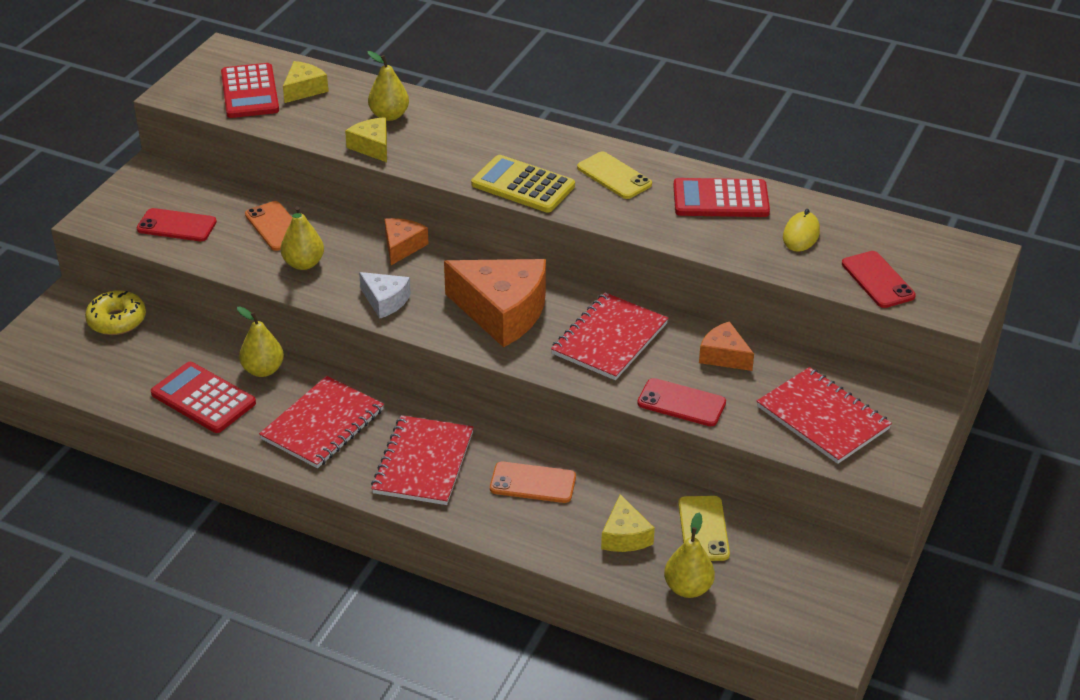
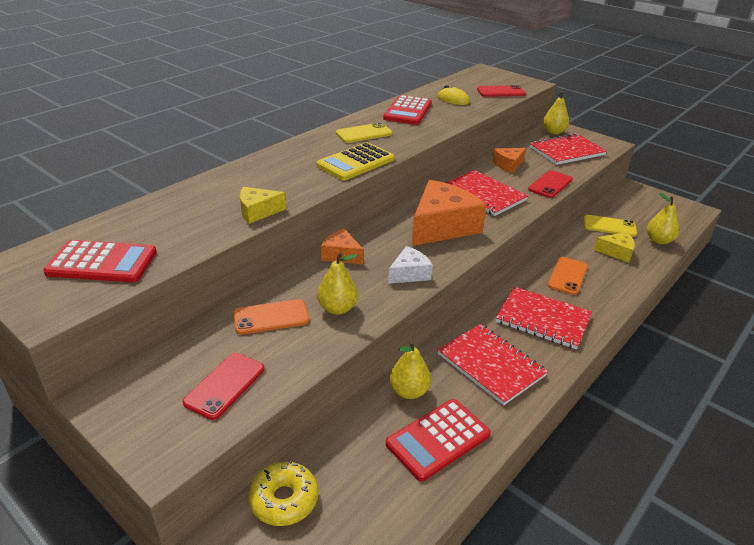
camera: 75 degrees left, 5 degrees down
yellow cheese [283,61,329,103] -> none
yellow pear [367,51,409,121] -> yellow pear moved to [543,91,569,134]

